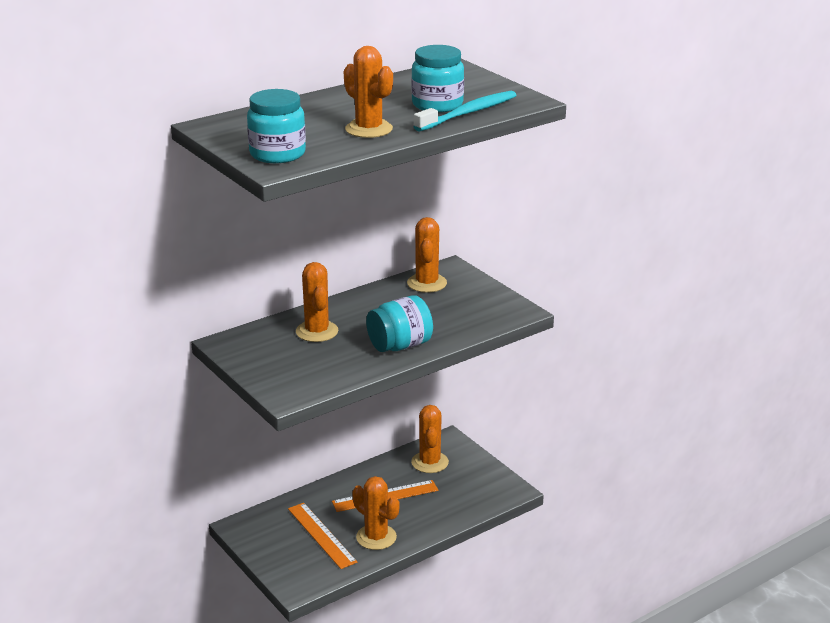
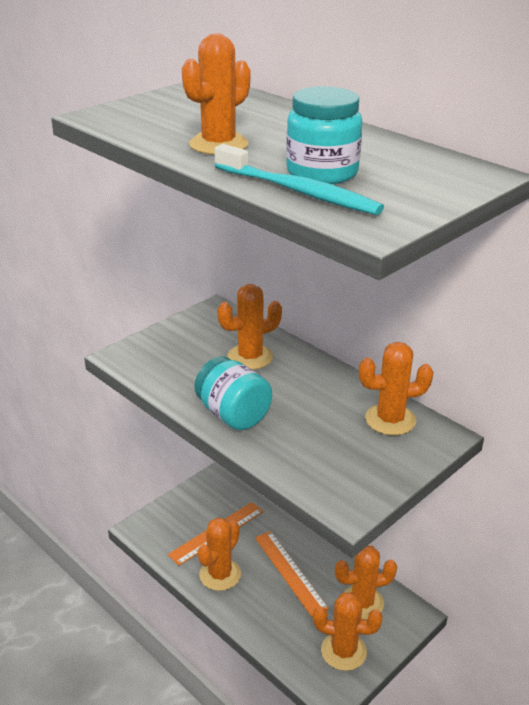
camera: 80 degrees right, 5 degrees up
turquoise jar [247,89,306,163] -> none
none -> orange cactus [313,592,383,671]

